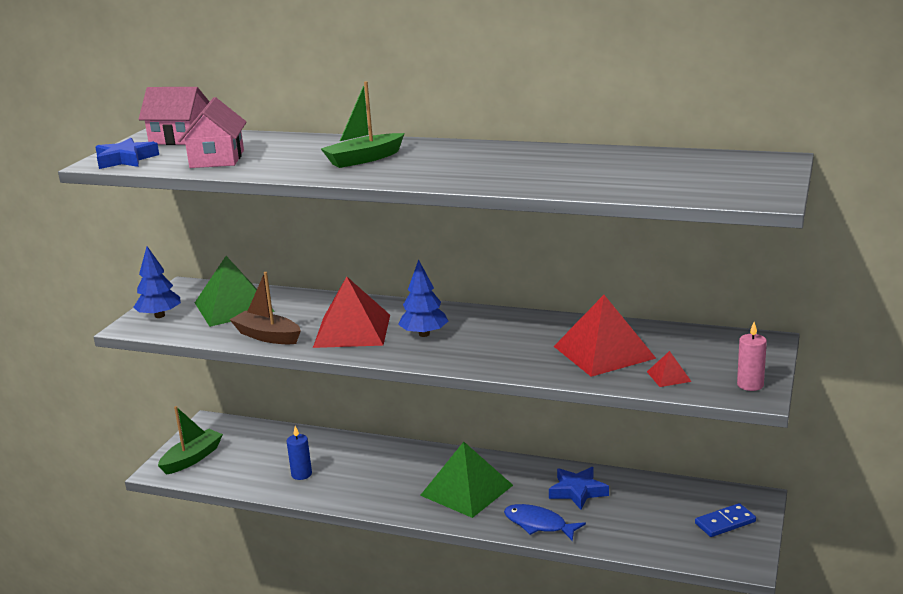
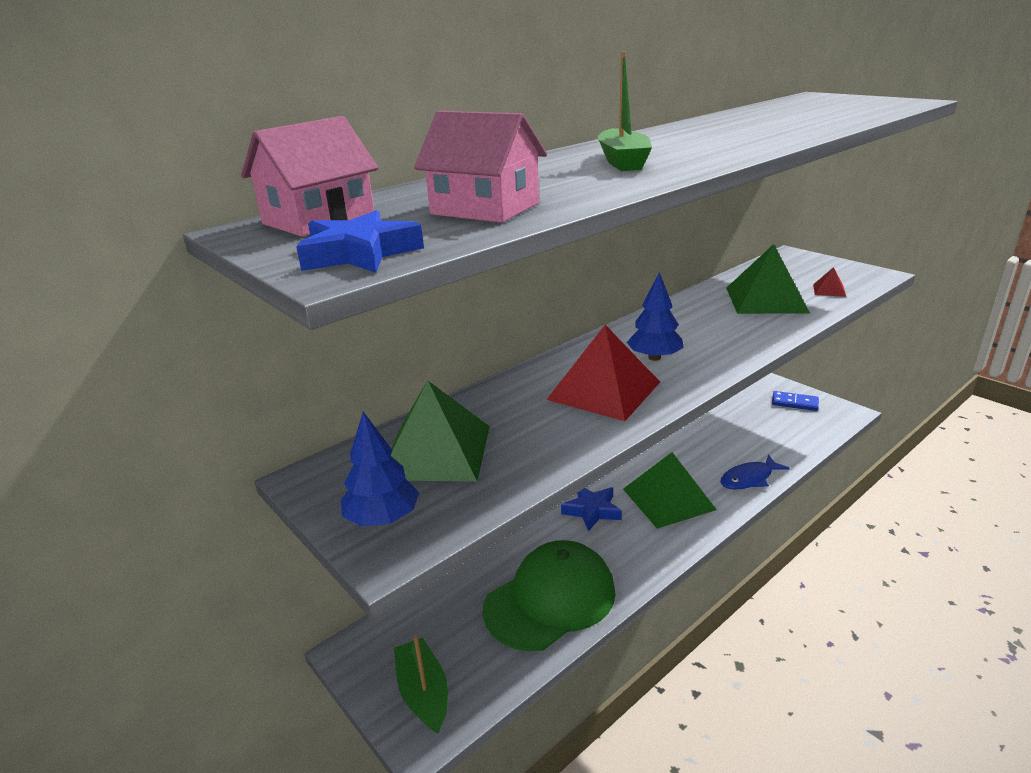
camera: 60 degrees left, 5 degrees up
brown boat [229,272,301,344] -> none
blue candle [287,426,312,480] -> green cap [483,540,616,651]
blue star [549,467,609,510] -> blue star moved to [561,487,622,532]
red pyramid [553,295,656,377] -> green pyramid [726,244,810,314]
blue domino [695,503,756,537] -> blue domino turned 75 degrees counterclockwise [772,391,819,411]
pink candle [737,322,767,391] -> none

